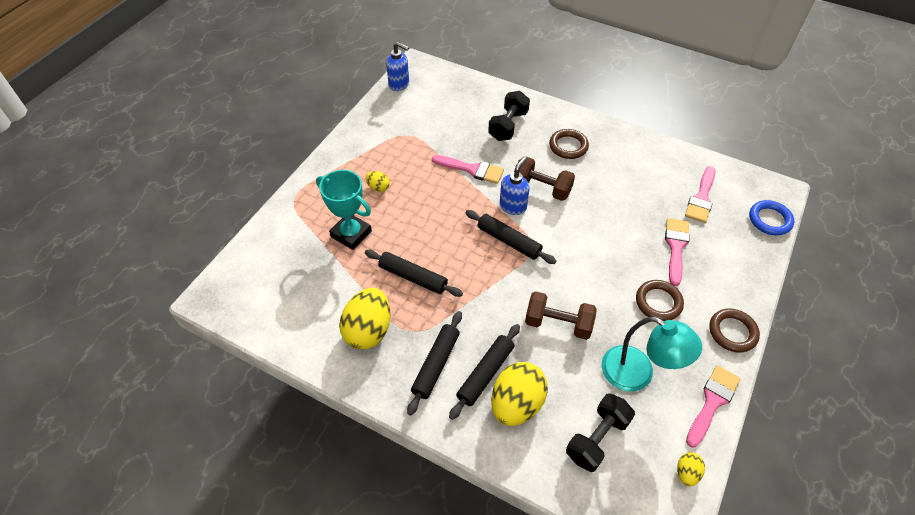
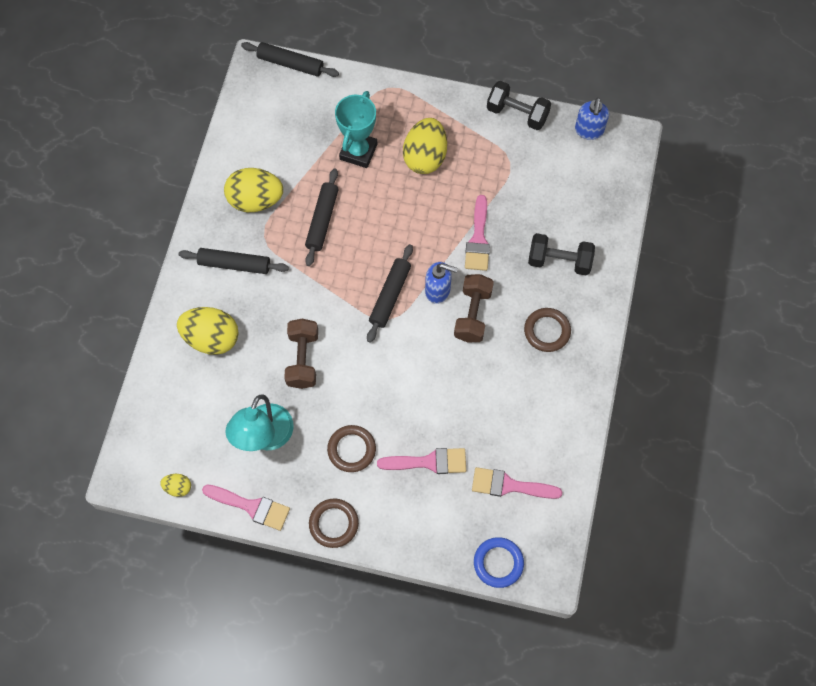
camera: 75 degrees right, 15 degrees up
yellow egg [366,171,390,192] -> yellow egg [403,118,447,174], size x2.11
black rolling pin [449,324,520,420] -> black rolling pin moved to [241,42,339,77]
black dumbbell [566,393,635,472] -> black dumbbell moved to [487,81,551,130]

